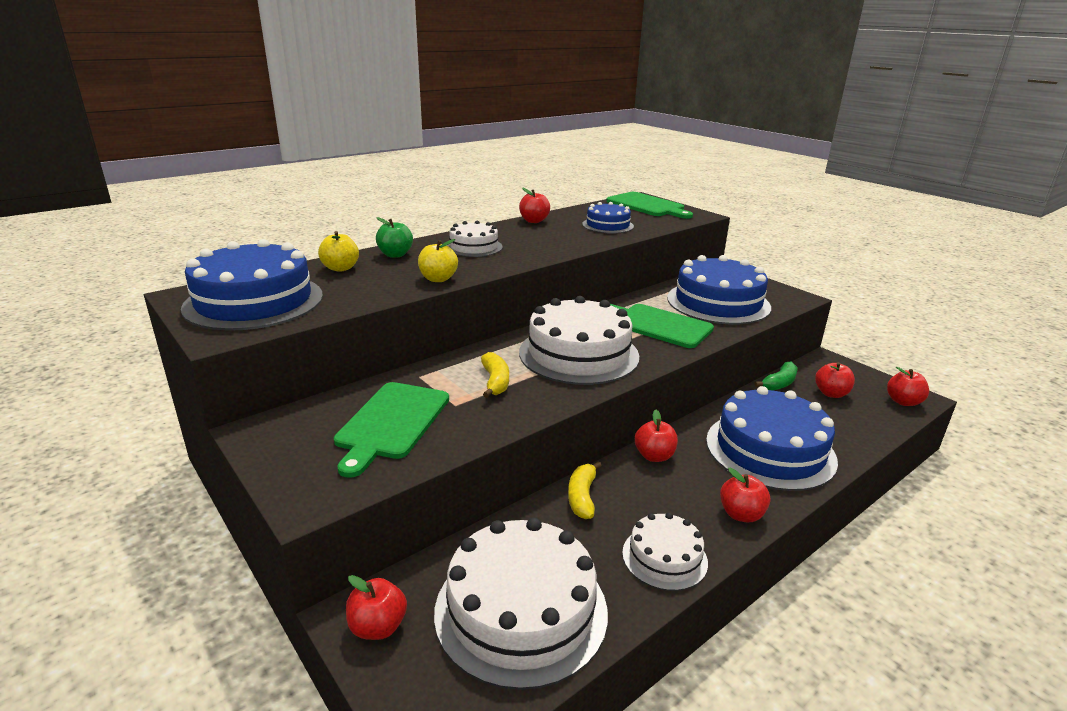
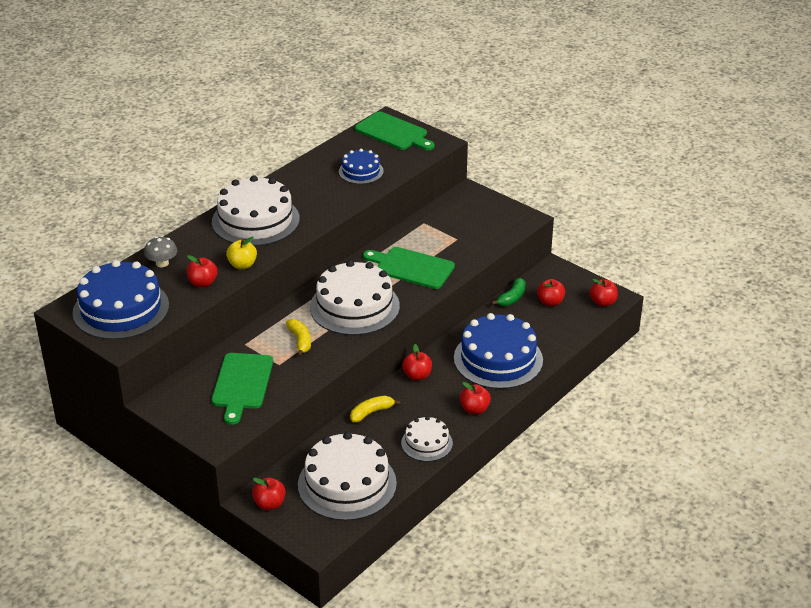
camera: 10 degrees left, 10 degrees up
yellow apple [318,231,359,272] -> grey mushroom [144,236,177,267]
green apple [376,217,413,258] -> none
white cake [447,220,503,257] -> white cake [212,175,300,246], size x1.85
red apple [519,187,550,223] -> red apple moved to [186,255,218,287]
yellow banana [568,461,602,519] -> yellow banana turned 60 degrees clockwise [350,396,401,423]
blue cake [667,255,771,324] -> none

